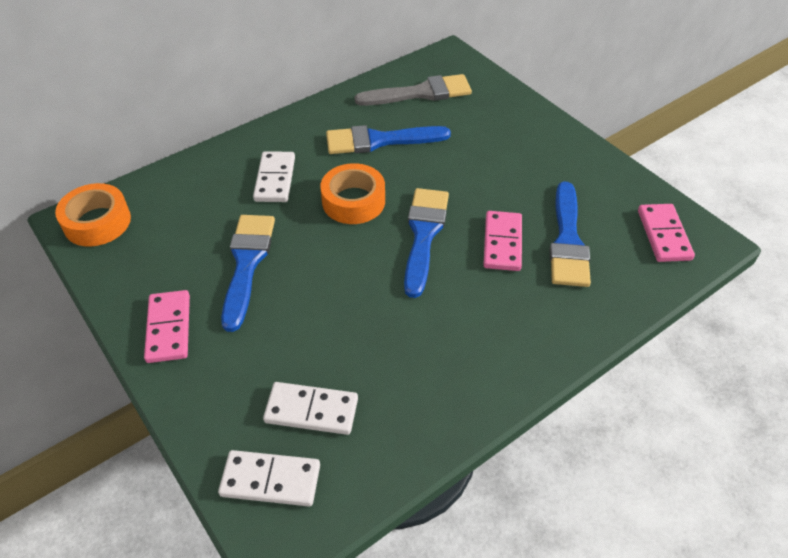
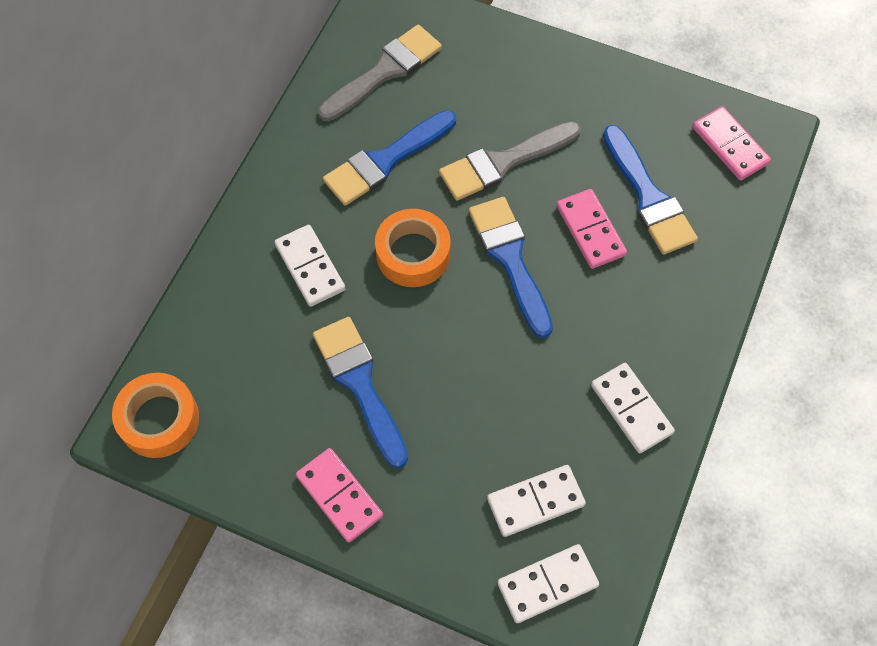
camera: 30 degrees left, 15 degrees up
none -> grey brush [439,121,581,201]
none -> white domino [591,363,675,453]

